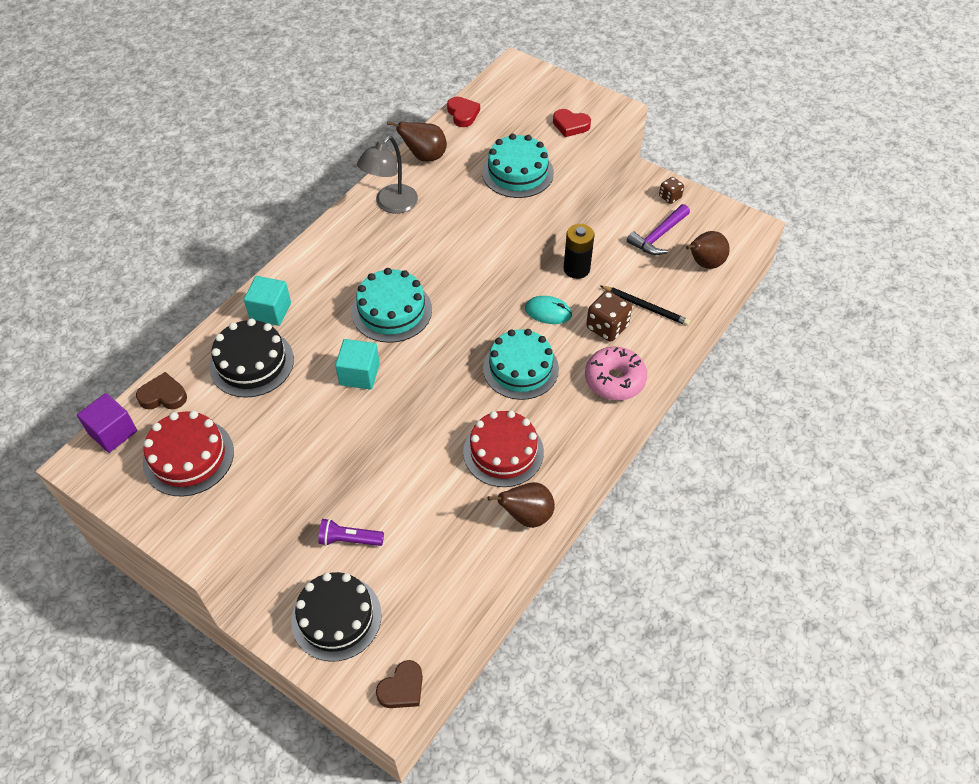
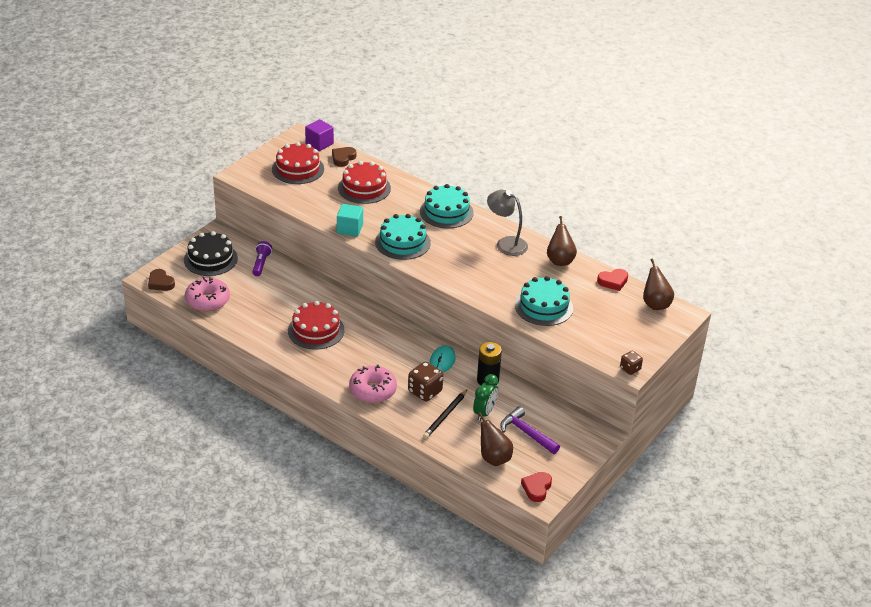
camera: 90 degrees right, 15 degrees down
brown heart [136,372,187,409] -> brown heart turned 150 degrees counterclockwise [332,147,356,167]
black cake [209,318,294,398] -> red cake [338,161,391,204]
turquoise cube [244,276,291,326] -> none
turquoise cake [483,329,559,400] -> turquoise cake moved to [420,184,474,228]
brown pear [488,482,555,528] -> brown pear moved to [643,258,674,310]
red heart [553,109,591,137] -> red heart moved to [521,472,552,502]
brown dice [659,177,684,204] -> brown dice moved to [620,351,643,375]
none -> pink donut [185,277,230,312]
none -> green clock [473,374,498,421]

